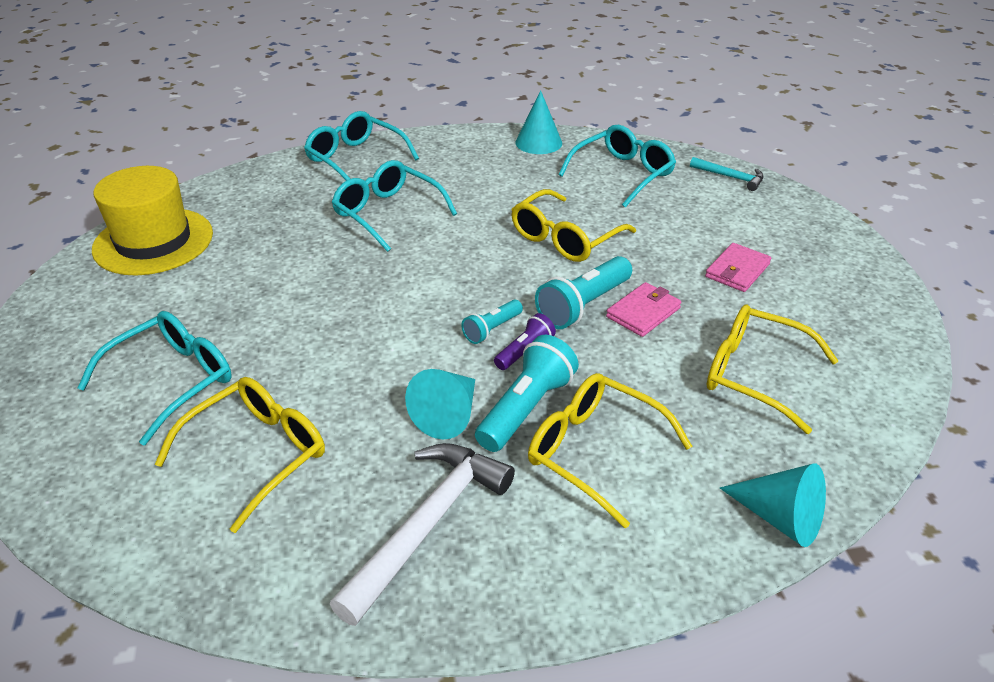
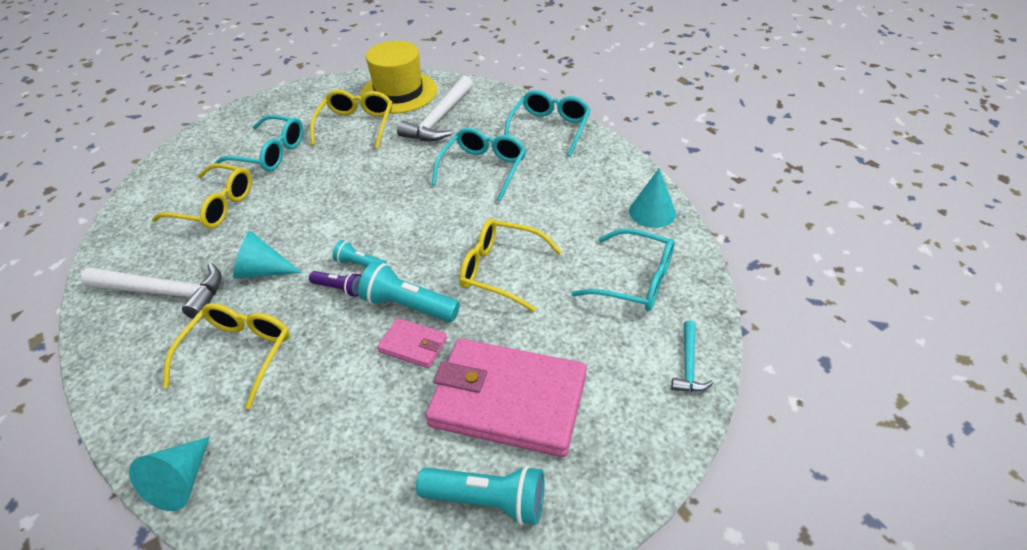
camera: 70 degrees right, 5 degrees up
turquoise flashlight [475,335,579,452] -> turquoise flashlight moved to [416,465,544,525]
pink wallet [705,243,771,292] -> pink wallet [425,338,587,457], size x2.24
yellow glasses [707,304,838,434] -> yellow glasses moved to [310,90,392,149]
none -> white hammer [397,76,473,141]

